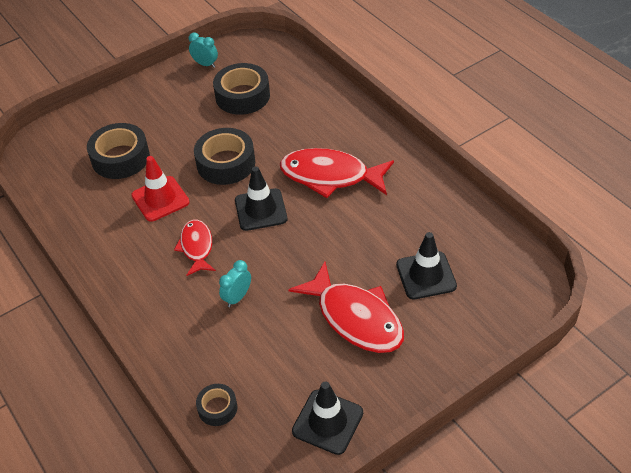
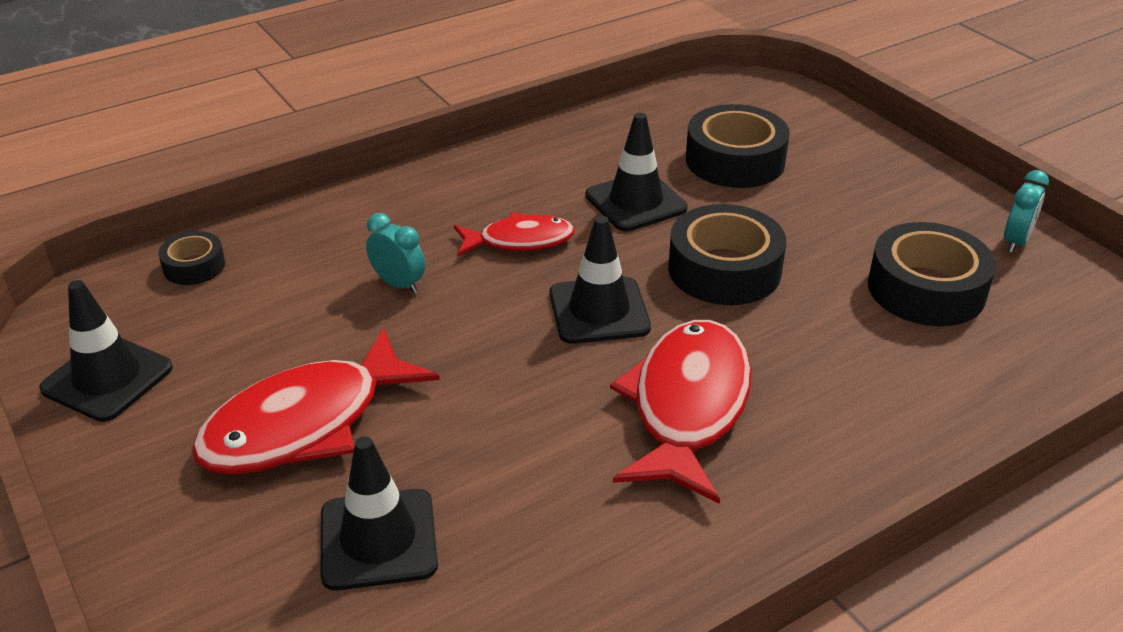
camera: 90 degrees right, 10 degrees down
red traffic cone [131,156,190,222] -> black traffic cone [586,113,688,231]

